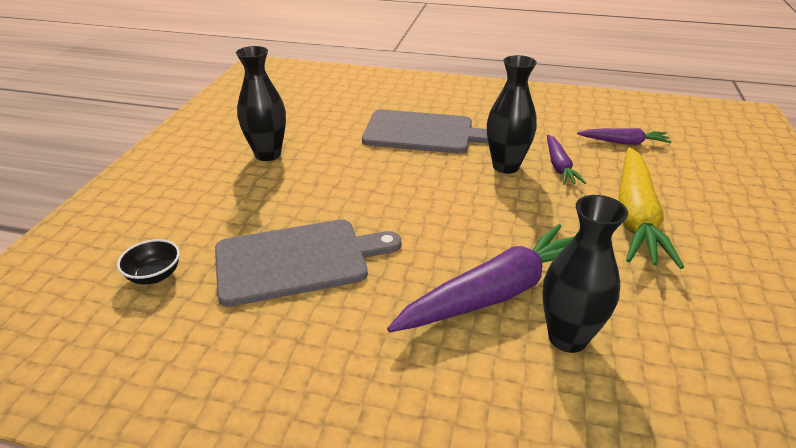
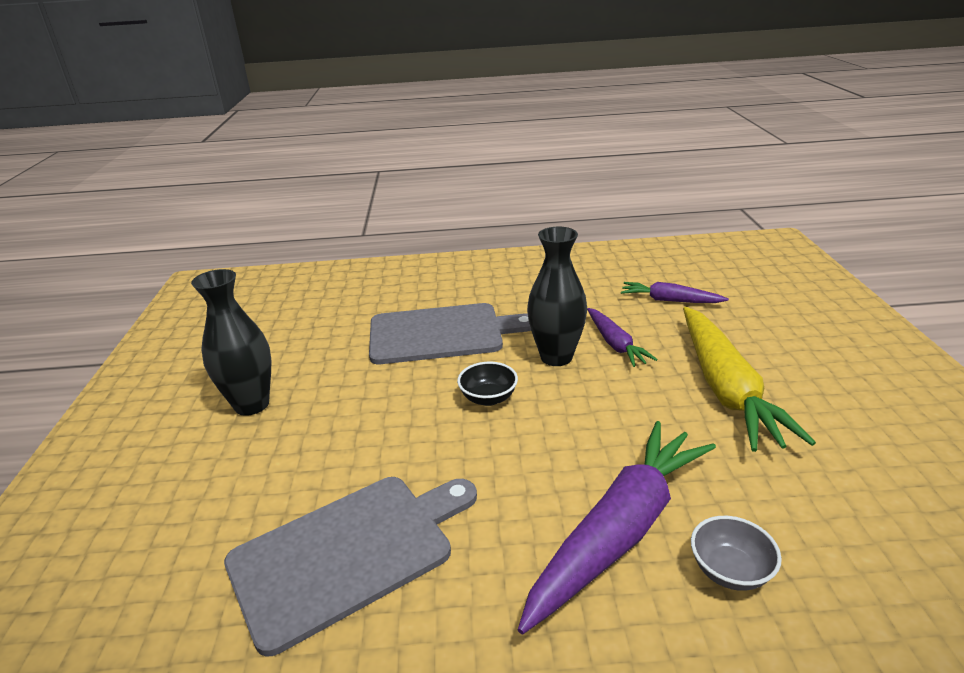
camera: 15 degrees left, 5 degrees down
black bowl [117,239,180,285] -> black bowl moved to [457,362,518,406]
black vase [542,195,628,353] -> grey bowl [691,516,782,591]
purple carrot [577,128,672,145] -> purple carrot turned 150 degrees counterclockwise [621,282,729,303]

